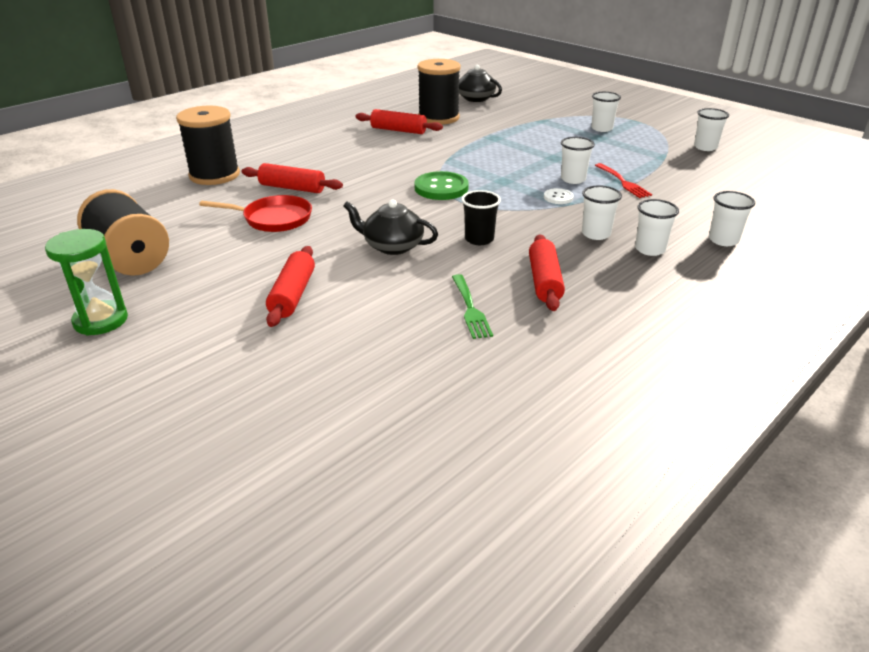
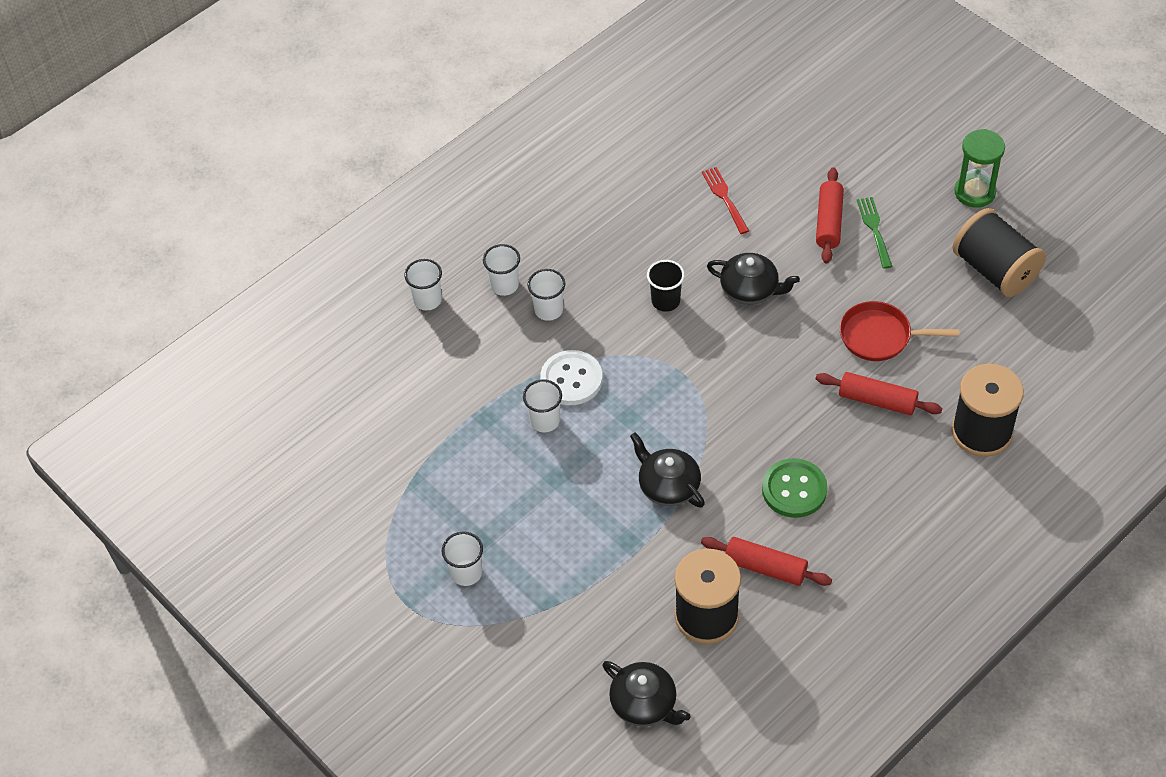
camera: 175 degrees left, 20 degrees up
green button [414,171,469,200] -> green button moved to [762,458,827,518]
green fork [452,274,493,339] -> green fork moved to [857,197,893,269]
red rolling pin [529,234,565,311] -> none
white button [544,188,574,204] -> white button [540,350,602,405], size x1.89
red fork [595,163,652,198] -> red fork moved to [702,167,749,234]
white cup [694,108,729,151] -> none
none -> black teapot [630,432,705,508]

